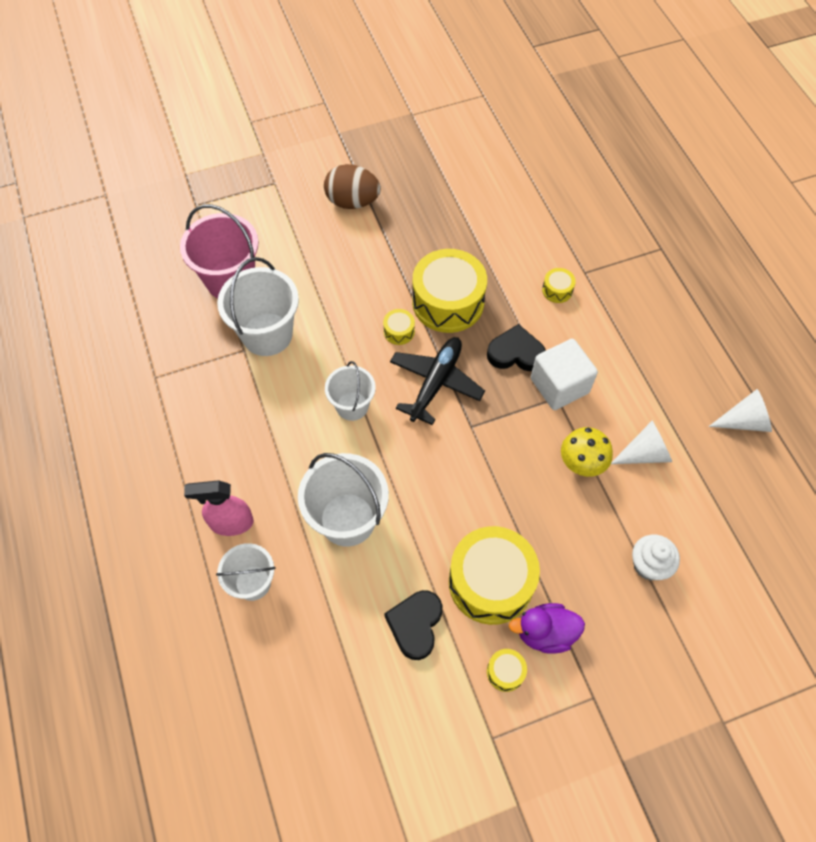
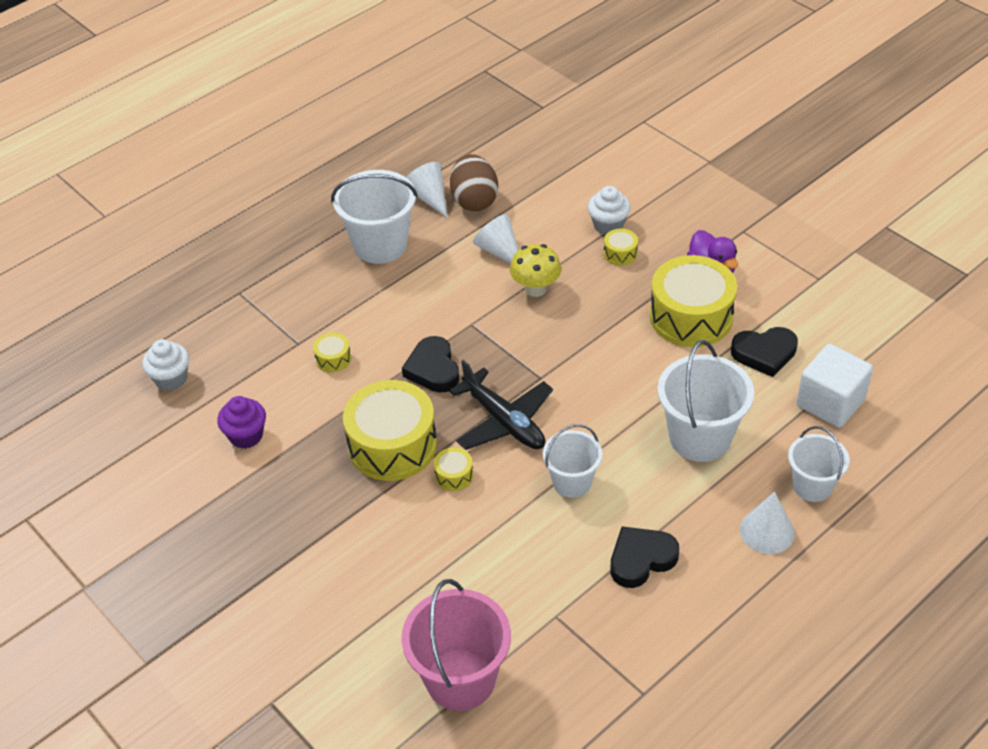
camera: 110 degrees left, 15 degrees down
pink spray bottle [184,480,254,536] -> white cone [740,492,795,554]
white bucket [217,257,299,356] -> white bucket moved to [331,170,418,264]
brown egg [324,164,381,209] -> brown egg moved to [450,154,498,211]
black plane [390,337,485,425] -> black plane turned 135 degrees counterclockwise [449,360,553,450]
yellow drum [487,649,527,692] -> yellow drum moved to [604,229,638,265]
white cube [531,339,598,410] -> white cube moved to [797,344,873,428]
none -> white cupcake [142,339,189,391]
none -> purple cupcake [217,396,266,449]
none -> black heart [610,526,679,588]

